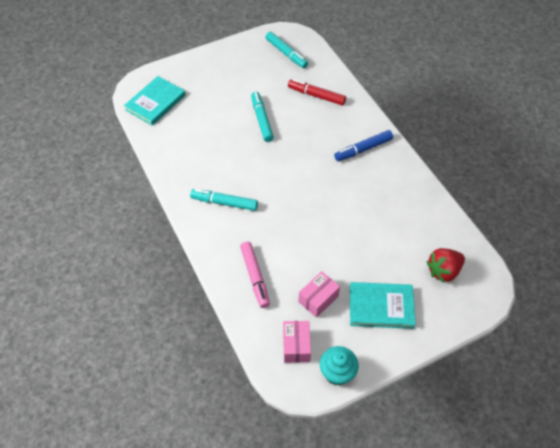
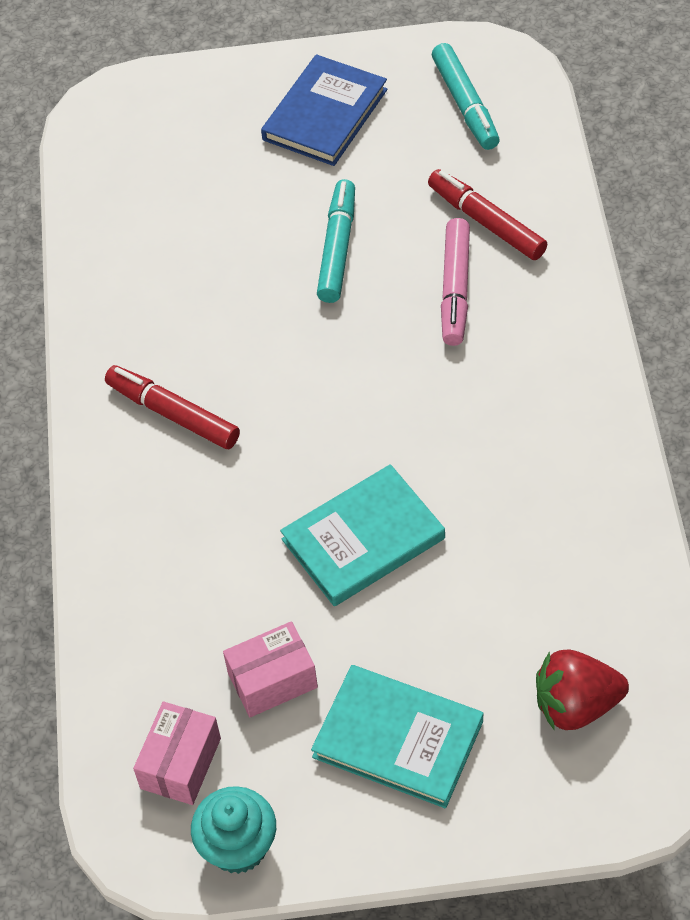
camera: 25 degrees right, 0 degrees up
turquoise book [124,76,185,126] -> turquoise book moved to [280,464,445,606]
turquoise marker [190,189,258,211] -> red marker [105,365,240,449]
pink marker [240,241,270,308] -> pink marker moved to [441,218,470,346]
blue marker [334,130,393,161] -> none
none -> blue book [261,55,387,166]

